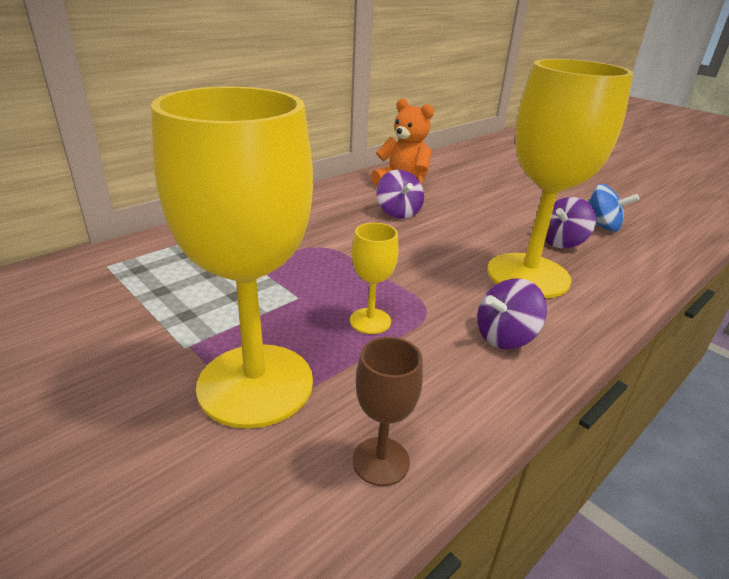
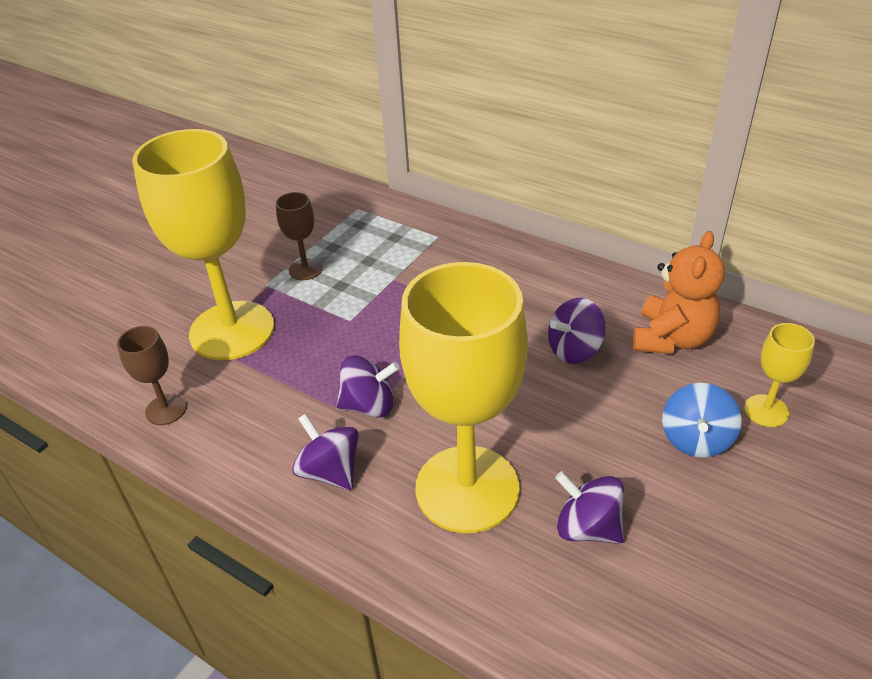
camera: 80 degrees right, 10 degrees up
yellow goblet [350,223,399,334] -> yellow goblet moved to [744,323,815,427]
blue spinning top [588,184,639,232] -> blue spinning top moved to [662,383,742,458]
none -> brown goblet [276,192,323,280]
none -> purple spinning top [336,355,400,418]

